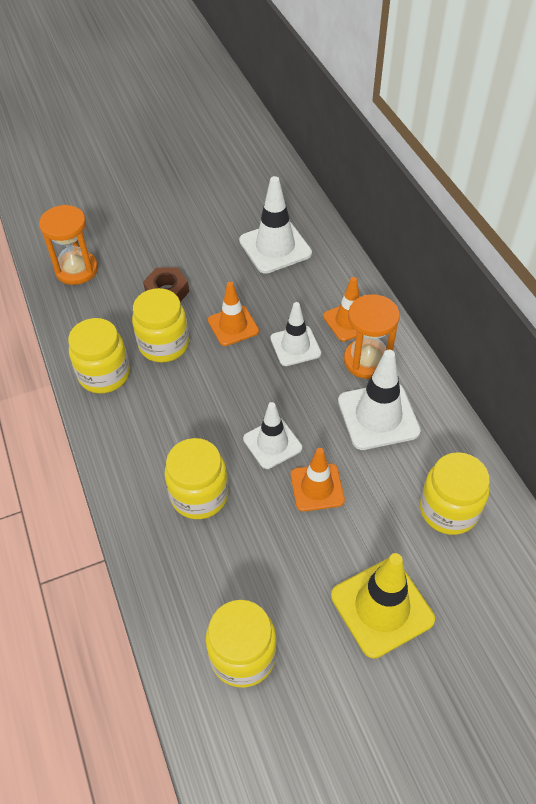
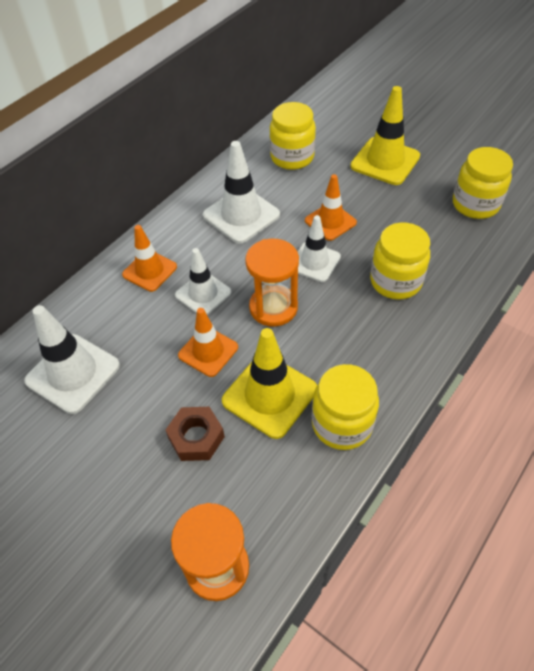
camera: 120 degrees left, 0 degrees up
yellow jar [132,288,189,363] -> yellow traffic cone [222,328,317,439]
orange hourglass [344,294,400,379] -> orange hourglass moved to [245,239,299,327]

